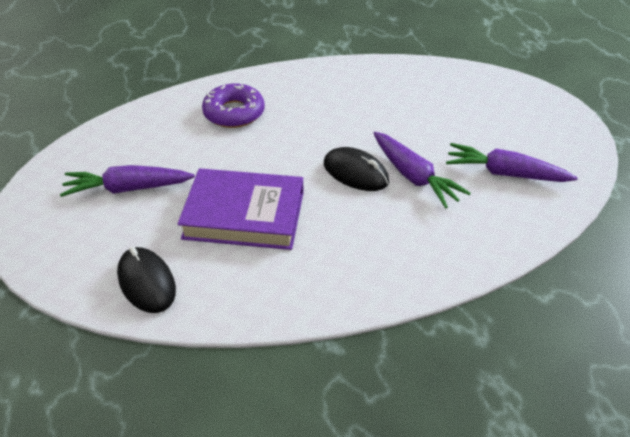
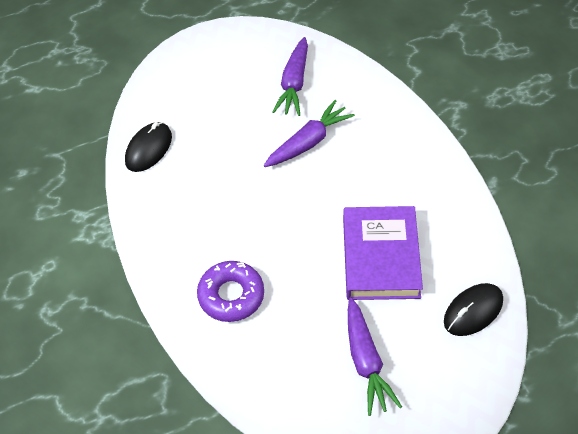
camera: 95 degrees left, 10 degrees up
black mouse [324,147,389,191] -> black mouse moved to [125,122,172,172]

